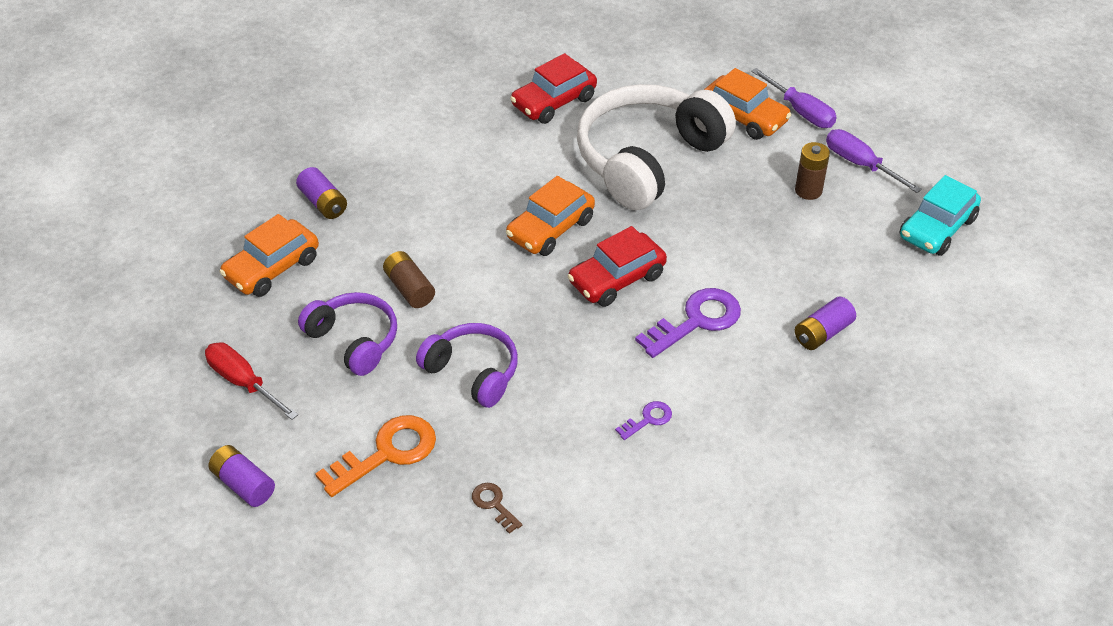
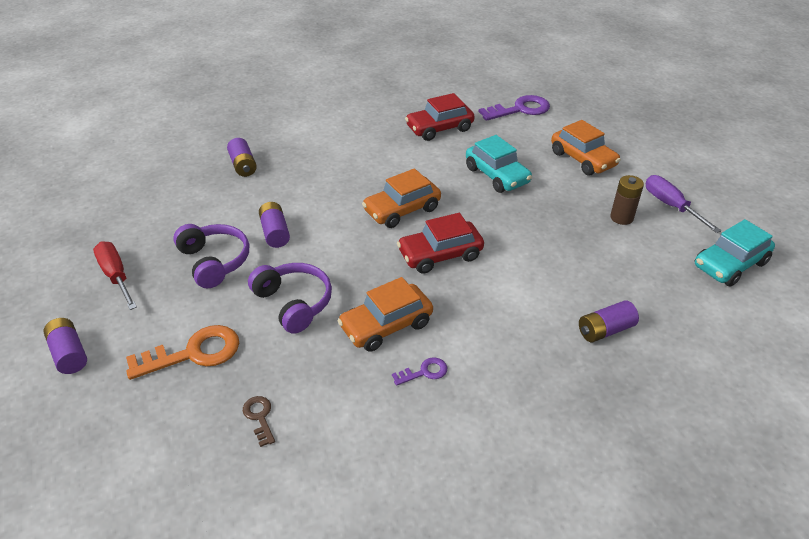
camera: 15 degrees right, 5 degrees down
orange car [219,214,319,297] -> orange car moved to [338,277,433,352]
brown battery [383,251,435,308] -> purple battery [259,202,290,248]
white headphones [577,84,736,210] -> turquoise car [466,135,532,193]
purple key [635,288,741,358] -> purple key moved to [479,95,550,121]
purple screwdriver [751,68,837,128] -> none

